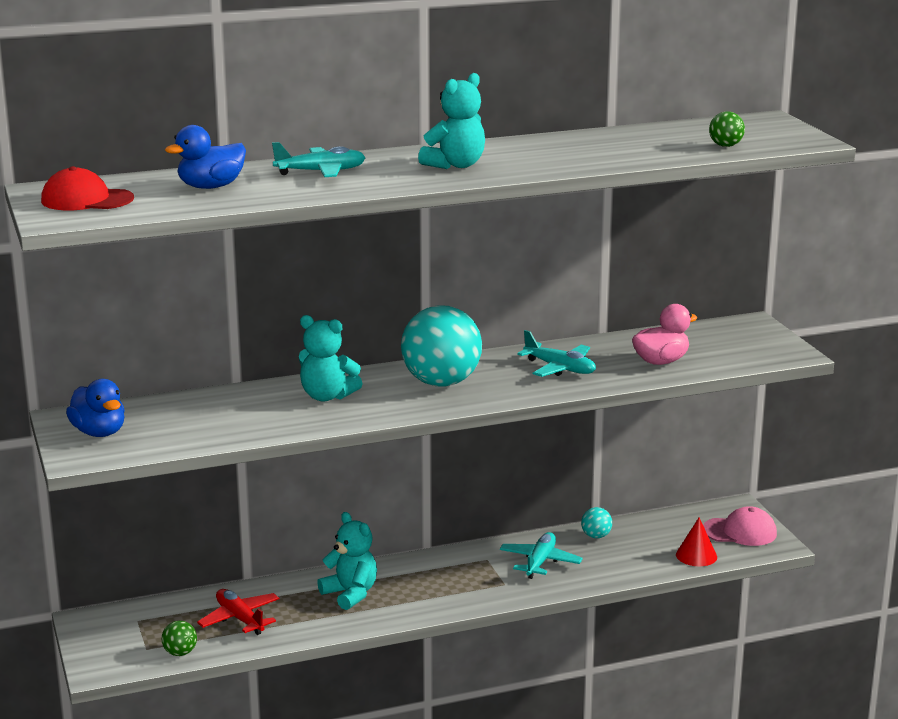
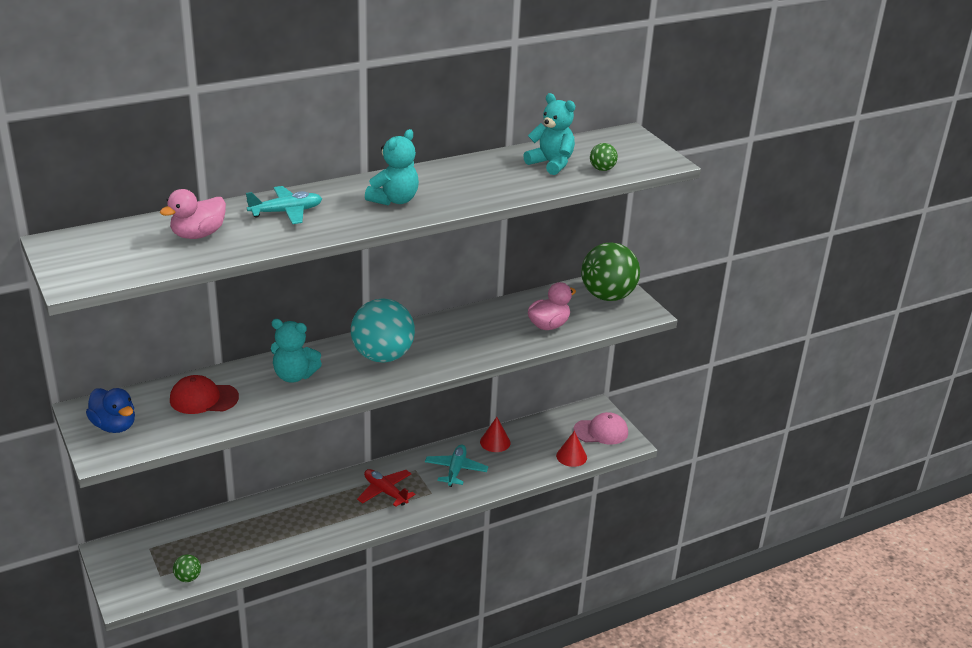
camera: 10 degrees left, 10 degrees up
red cap [41,166,134,210] -> red cap moved to [170,375,239,414]
blue duck [165,125,246,189] -> pink duck [160,189,226,239]
red plane [197,589,280,635] -> red plane moved to [357,469,415,507]
turquoise teddy bear [317,512,377,610] -> turquoise teddy bear moved to [523,93,575,175]
turquoise plane [517,330,596,377] -> none
turquoise ball [581,507,612,538] -> red cone [480,417,511,452]
none -> green ball [581,242,640,301]

